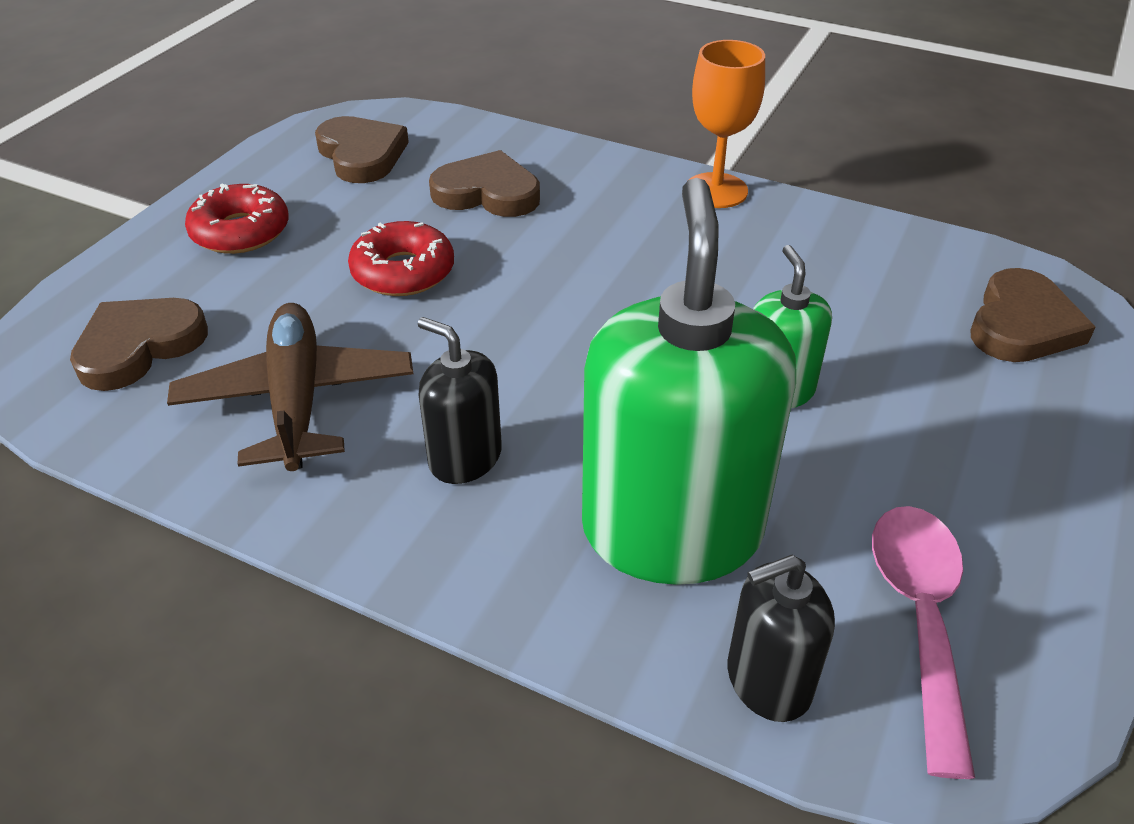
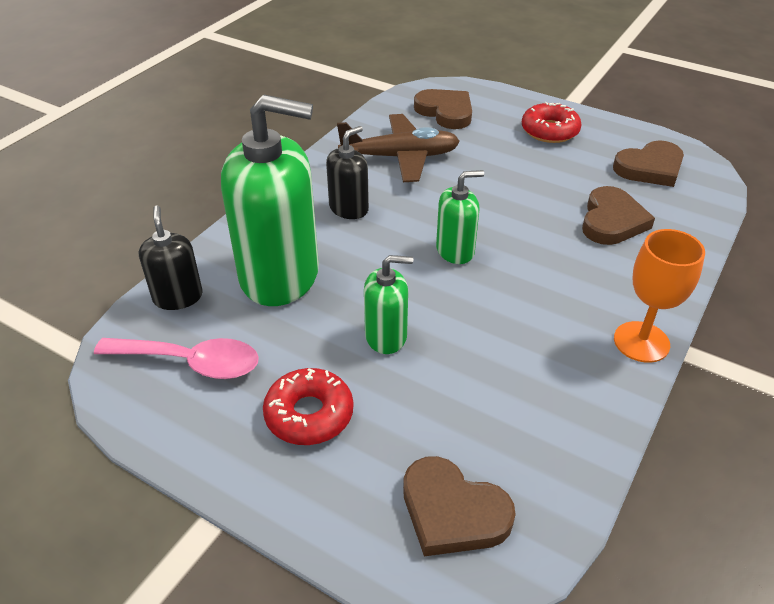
camera: 95 degrees right, 0 degrees up
red donut [348,221,454,296] -> red donut moved to [263,368,353,445]
none -> green soap dispenser [436,170,484,264]

